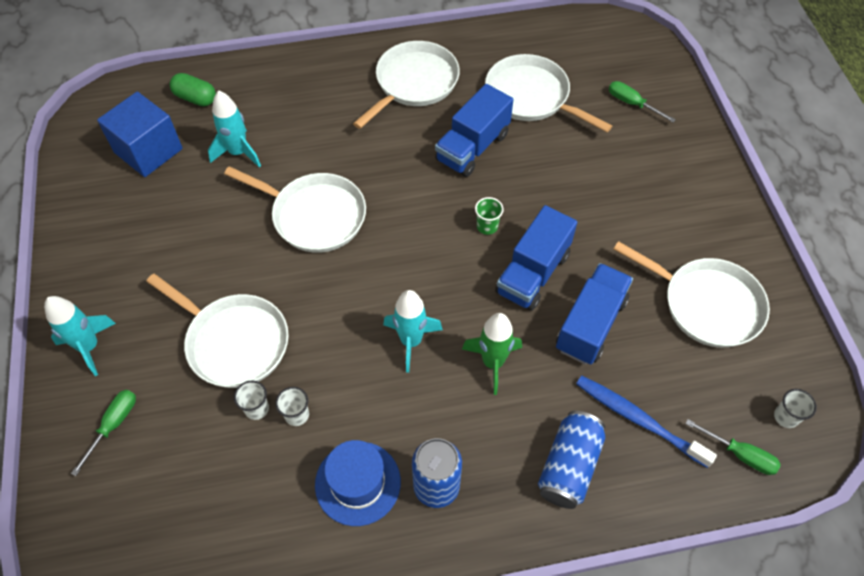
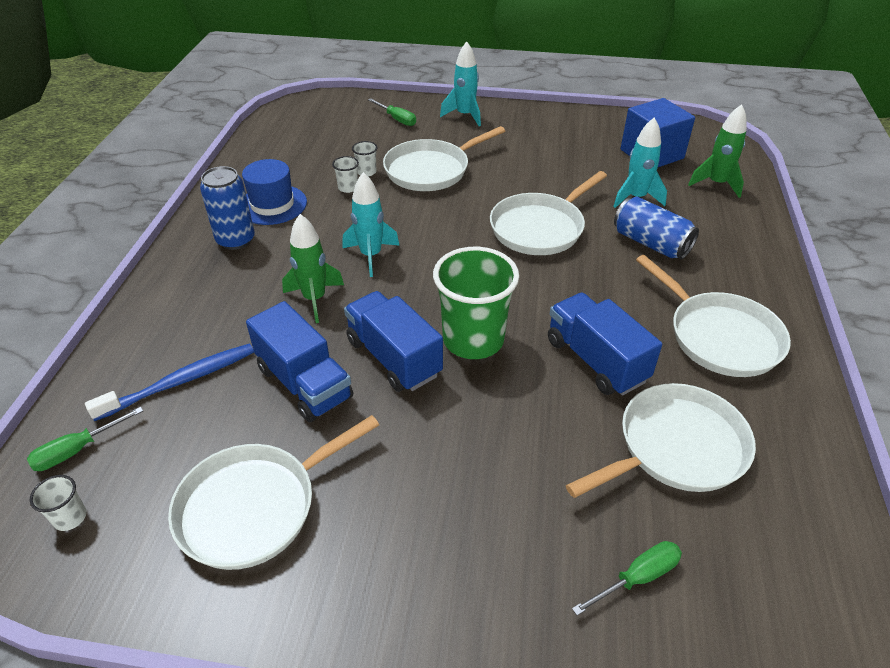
camera: 110 degrees right, 15 degrees down
green capsule [170,73,216,106] -> green rocket [688,104,747,198]
green cup [475,197,504,235] -> green cup [433,247,519,359], size x2.40
blue can [538,411,605,509] -> blue can moved to [614,197,699,259]

